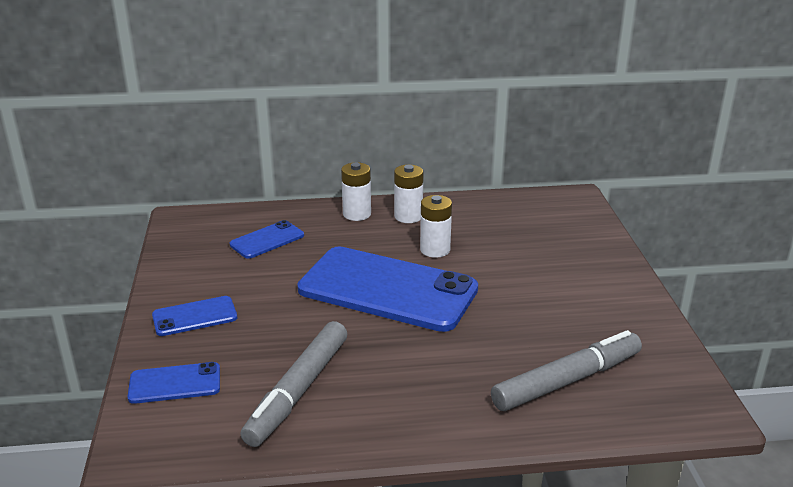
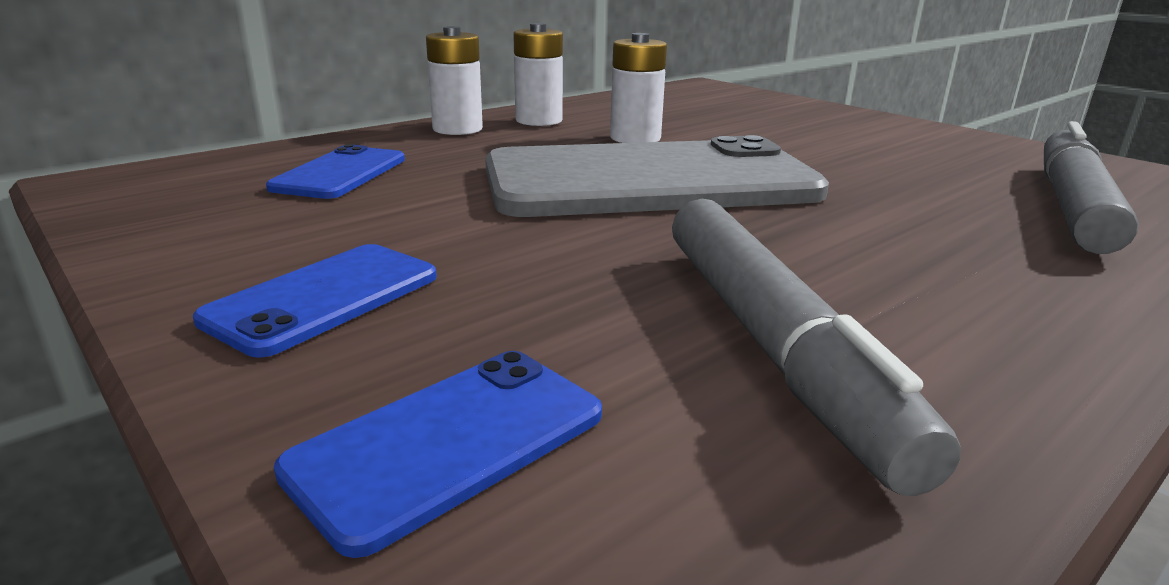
camera: 35 degrees left, 5 degrees down
blue phone [297,247,478,332] -> grey phone [485,135,829,217]

